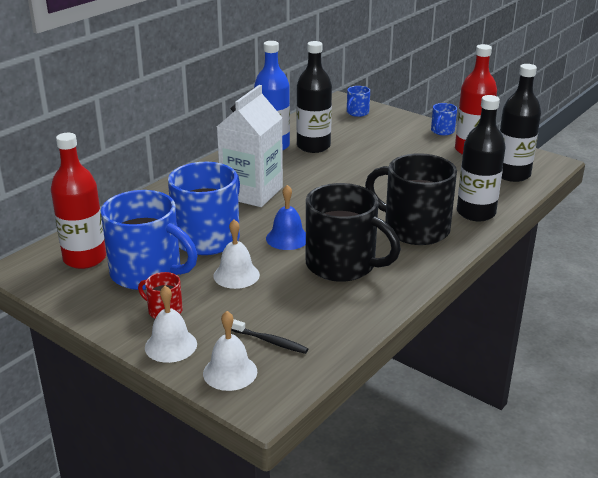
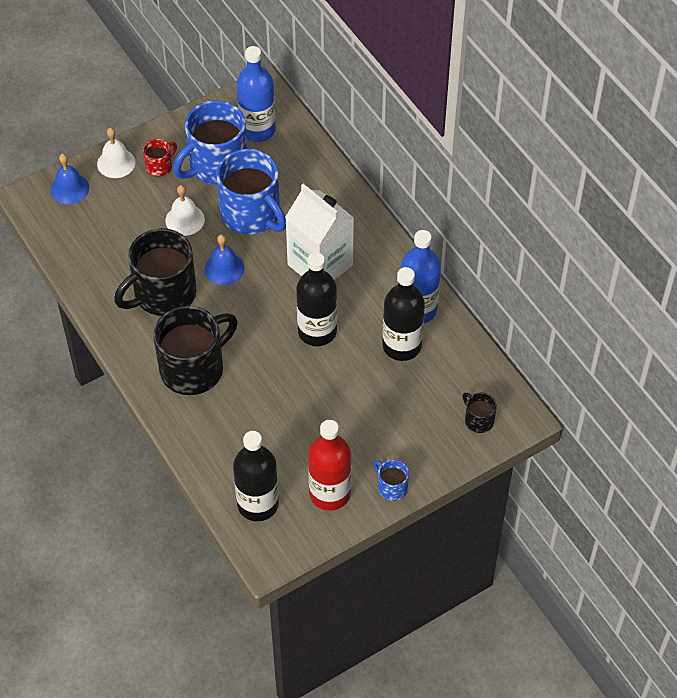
camera: 110 degrees right, 25 degrees up
red bottle [51,133,106,269] -> blue bottle [236,46,276,142]
white bell [203,311,257,391] -> blue bell [50,154,89,204]
black toothbrush [231,319,308,354] -> none
blue mug [347,86,370,117] -> black mug [463,393,497,433]
black bottle [457,95,506,221] -> black bottle moved to [296,253,337,346]

